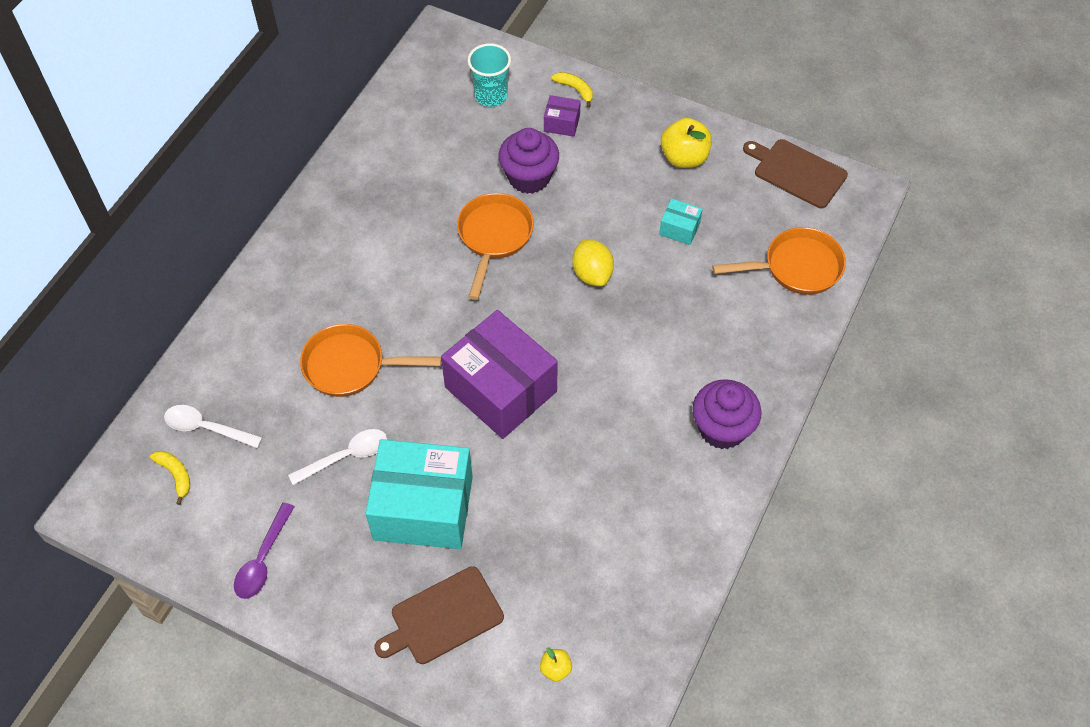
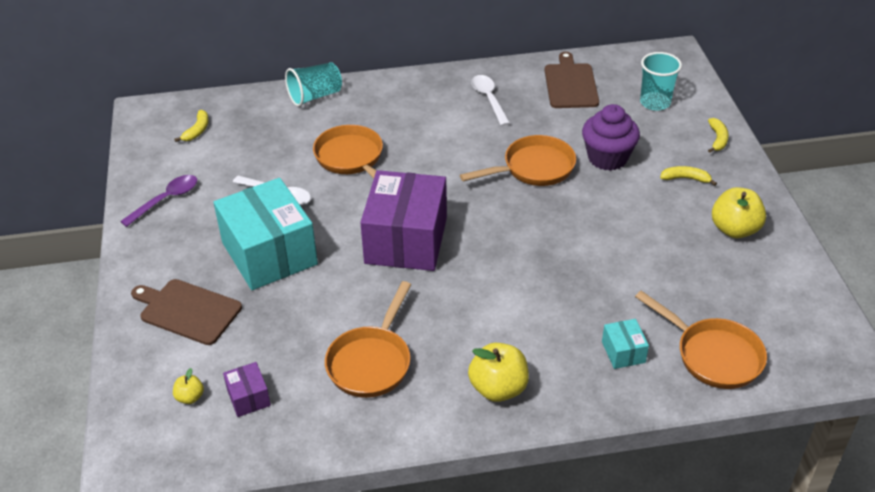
camera: 55 degrees right, 15 degrees down
white spoon [164,405,263,448] -> white spoon moved to [471,75,510,126]
purple spoon [234,502,295,599] -> purple spoon turned 150 degrees clockwise [120,175,197,227]
purple box [544,95,581,137] -> purple box moved to [223,362,271,417]
yellow lemon [572,239,614,286] -> none
turquoise box [659,198,703,245] -> turquoise box moved to [602,319,649,369]
purple cupcake [692,379,762,449] -> yellow apple [468,343,529,402]
brown cutting board [743,139,848,208] -> brown cutting board moved to [544,52,599,108]
none -> turquoise cup [285,62,342,107]
none -> orange pan [325,281,411,398]
none -> yellow banana [660,166,717,186]

